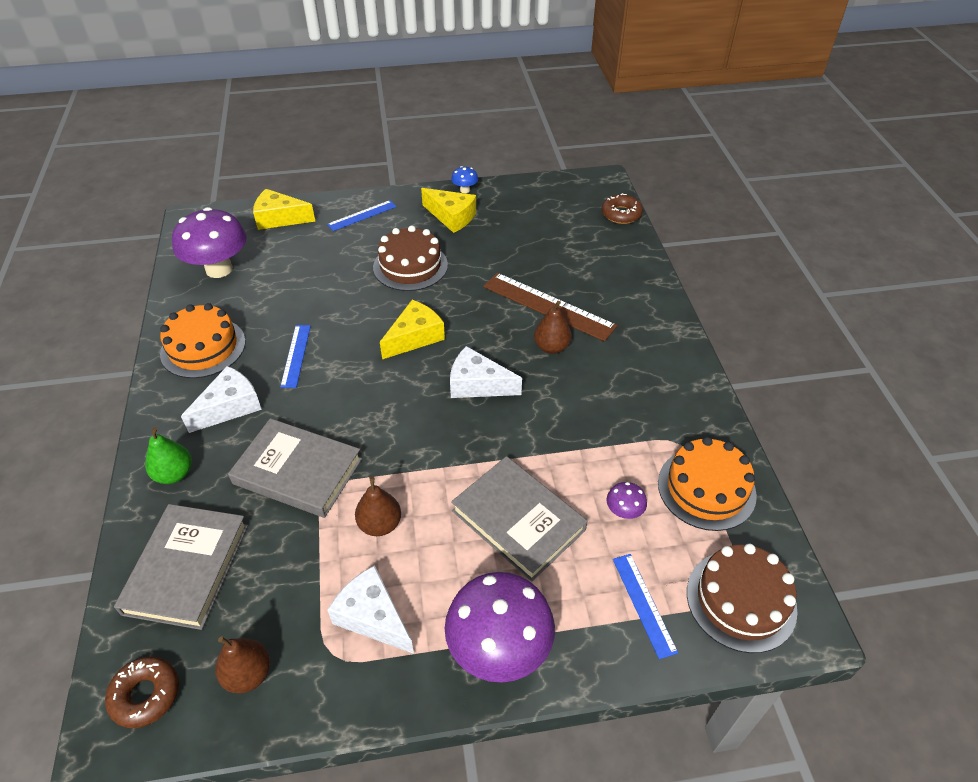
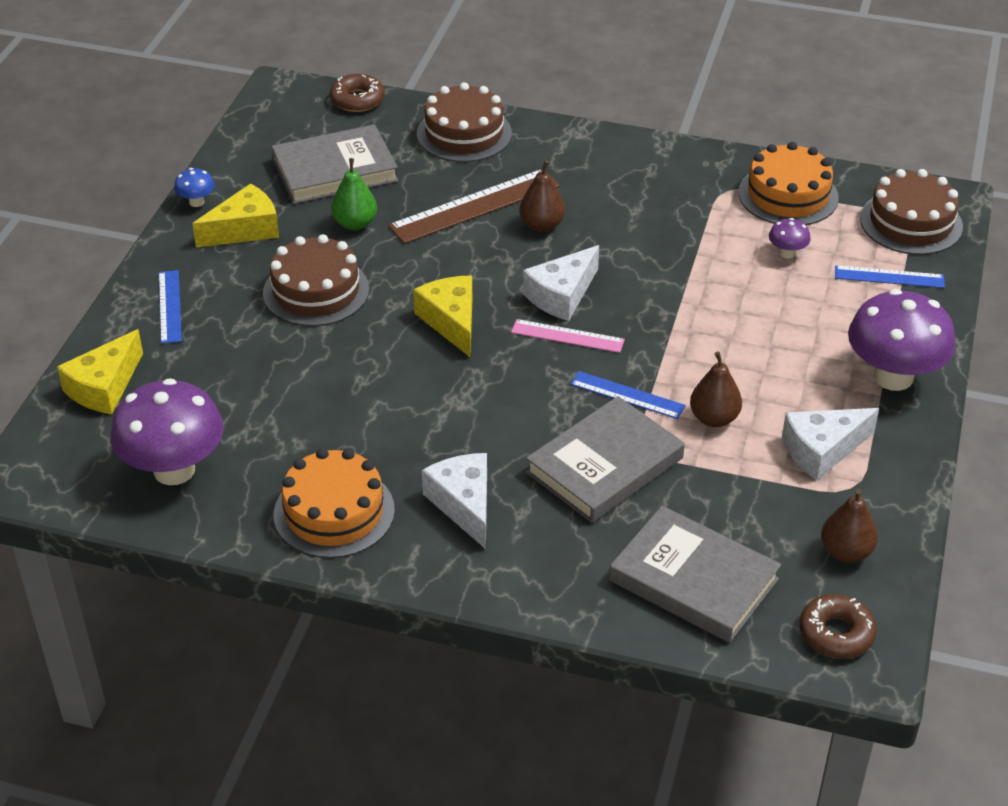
camera: 65 degrees left, 5 degrees down
green pear [145,427,192,484] -> green pear moved to [331,158,377,230]
blue ruler [280,325,311,388] -> blue ruler moved to [570,371,686,419]
grey book [451,456,587,582] -> grey book moved to [272,125,398,204]
none -> brown cake [417,82,512,162]
none -> pink ruler [511,319,625,353]

